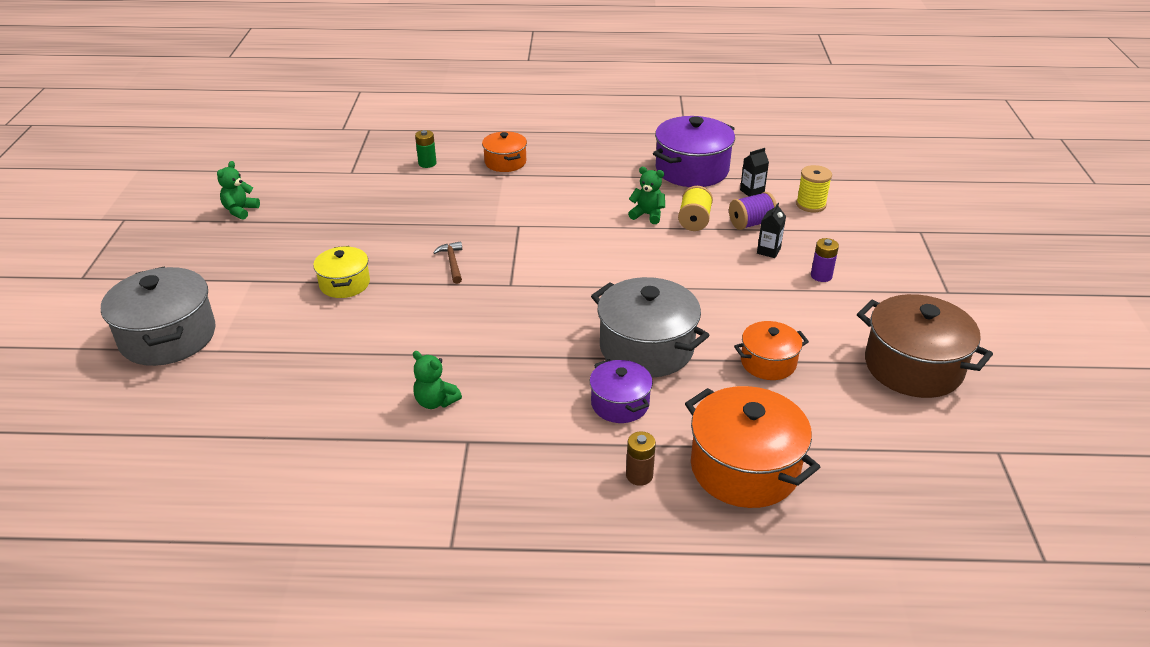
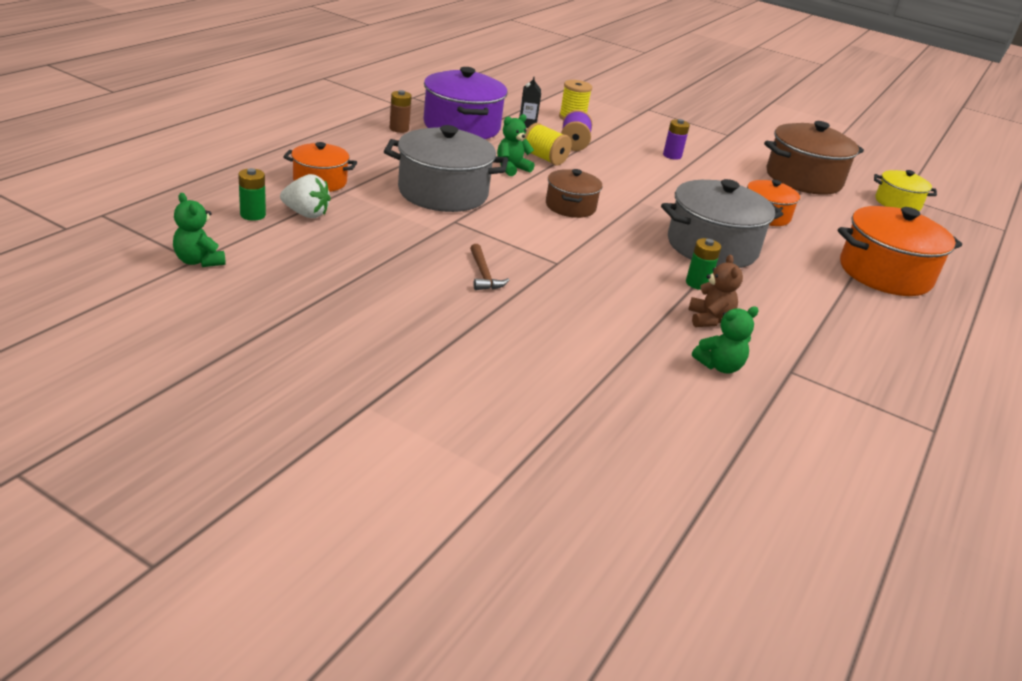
camera: 65 degrees left, 5 degrees down
grey pot [101,267,216,366] -> grey pot moved to [384,125,508,212]
green teddy bear [217,161,260,220] -> green teddy bear moved to [173,193,226,267]
yellow pot [313,246,370,298] -> yellow pot moved to [874,170,937,211]
brown hammer [433,241,462,284] -> brown hammer turned 120 degrees counterclockwise [470,244,509,290]
purple pot [590,359,653,423] -> none
brown battery [626,431,656,486] -> brown battery moved to [389,90,412,133]
black carton [757,203,786,258] -> none
none -> white strawberry [280,174,331,218]
none -> brown pot [546,169,602,218]
none -> green battery [686,238,721,290]
none -> brown teddy bear [688,255,743,327]

